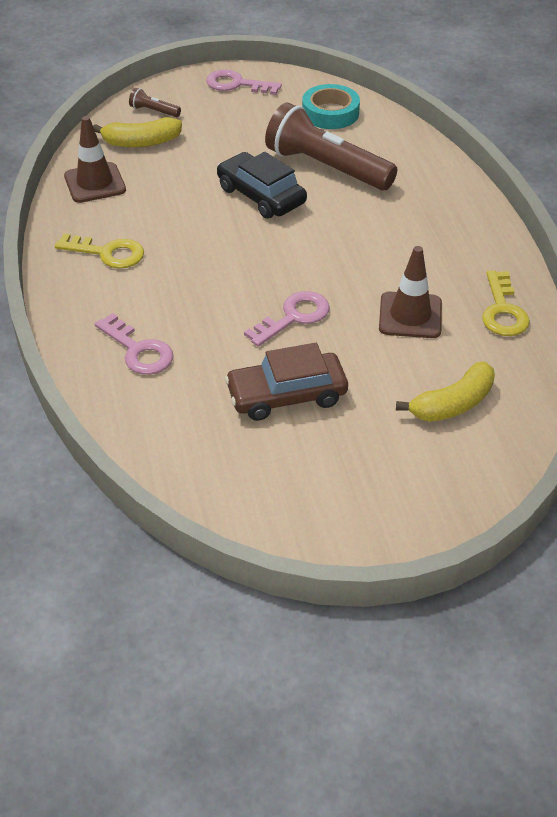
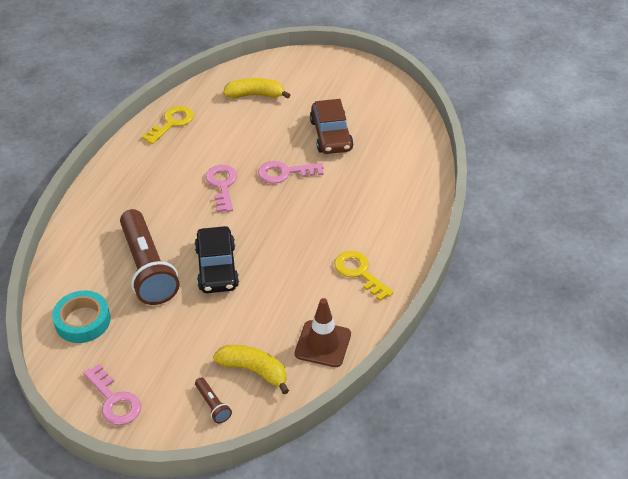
camera: 145 degrees left, 0 degrees up
pink key [95,313,173,375] -> pink key moved to [205,165,237,212]
brown car [225,343,348,421] -> brown car turned 60 degrees clockwise [310,99,353,154]
brown traffic cone [379,246,442,338] -> none

